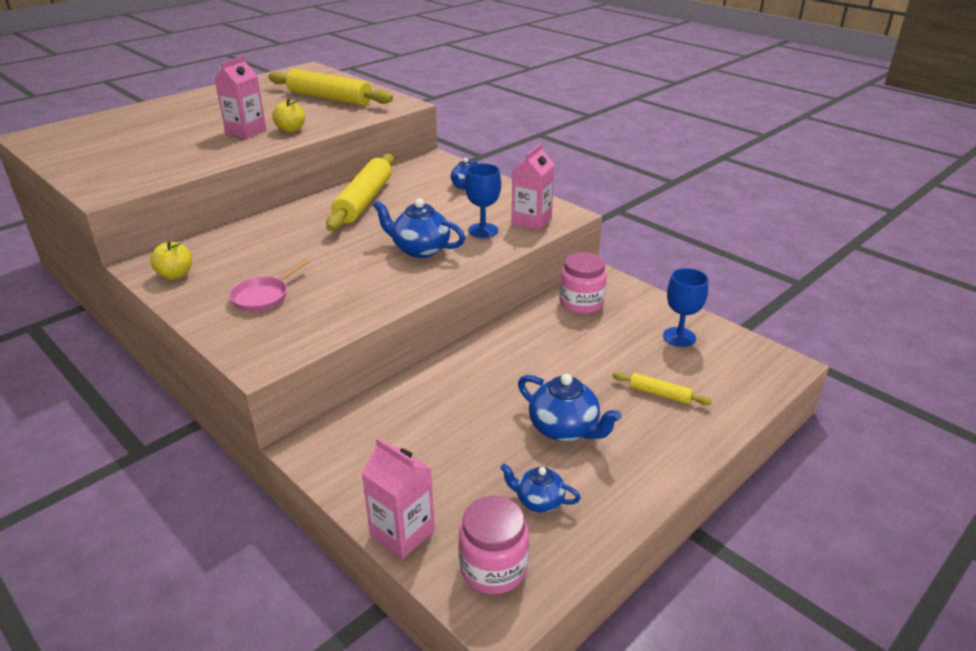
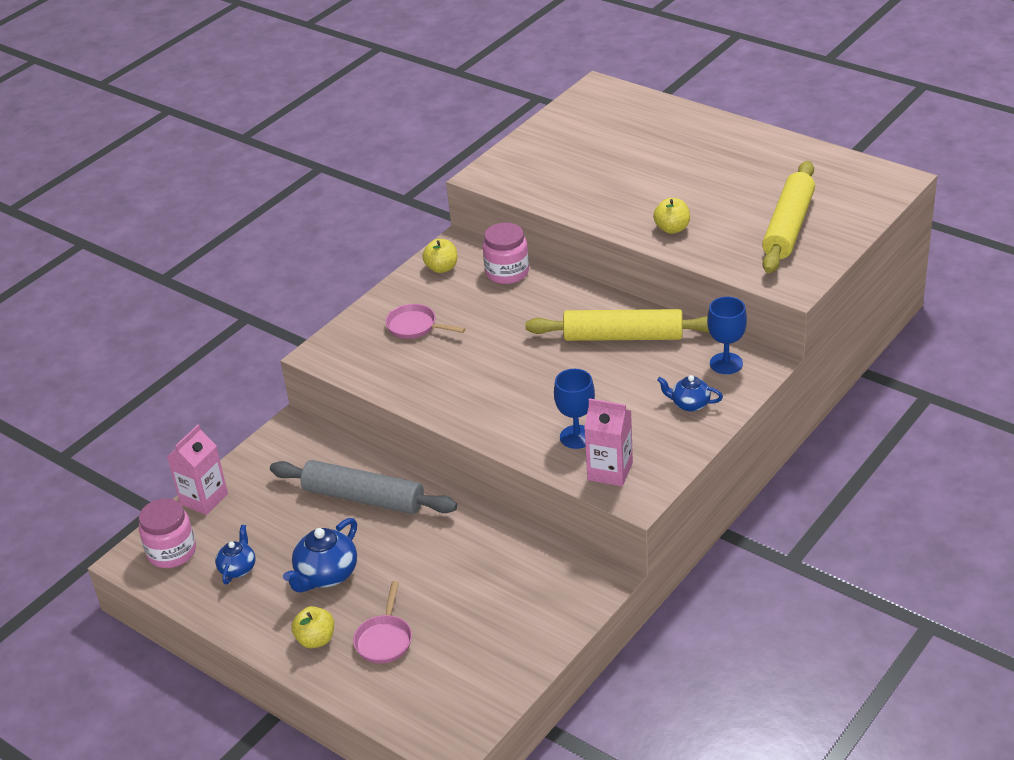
camera: 85 degrees right, 5 degrees up
pink carton [214,56,266,139] -> none
blue teapot [373,198,465,258] -> none
pink jar [559,252,607,314] -> pink jar moved to [483,222,529,284]
yellow rolling pin [613,372,712,405] -> pink pan [353,581,412,664]
blue goblet [663,268,708,347] -> blue goblet moved to [707,297,747,374]
none -> grey rolling pin [270,460,457,514]
none -> yellow apple [292,606,334,648]

